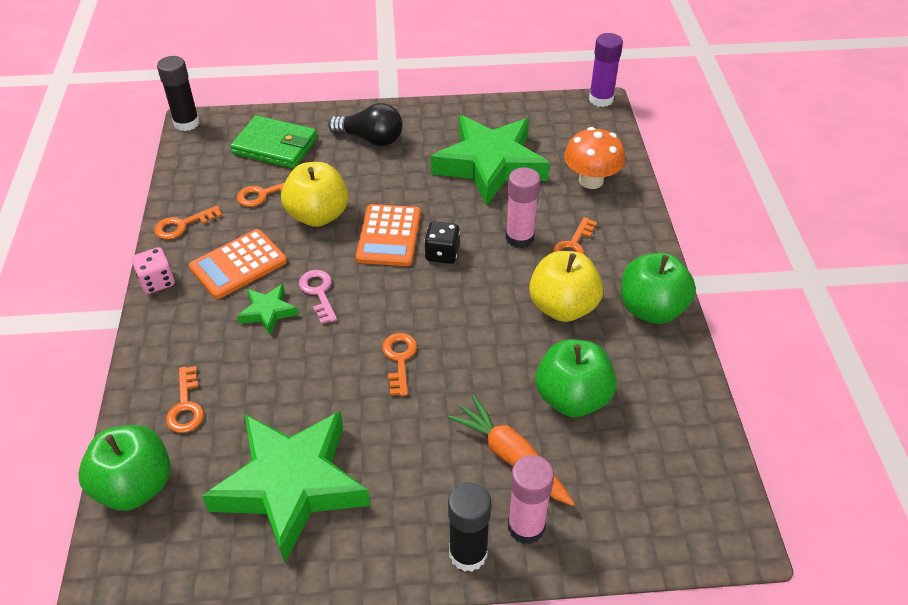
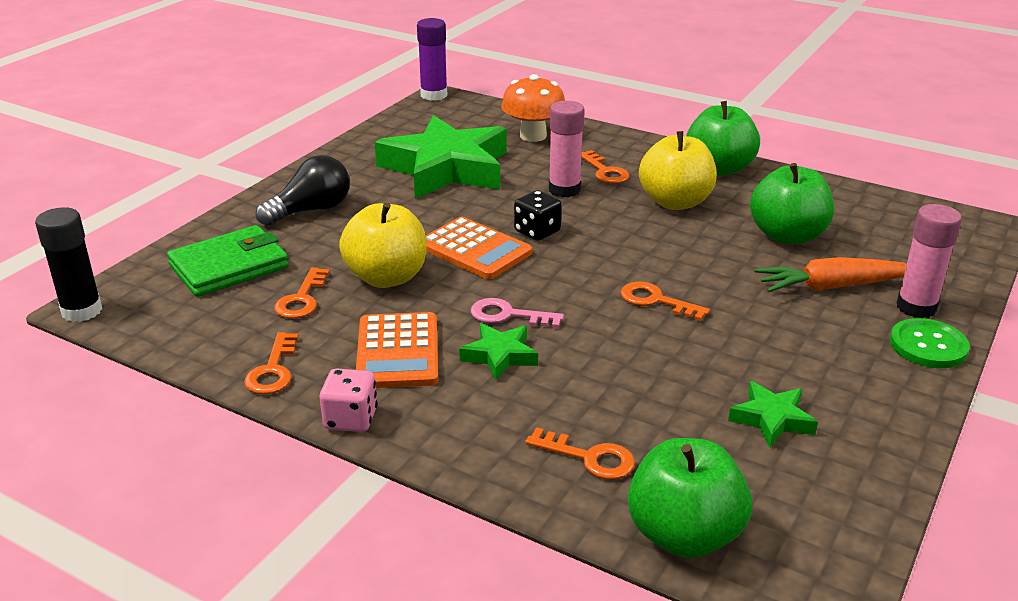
camera: 55 degrees left, 15 degrees down
green star [202,411,370,563] -> green star [728,381,818,448], size x0.43
black glue stick [448,482,491,572] -> green button [890,318,970,368]

